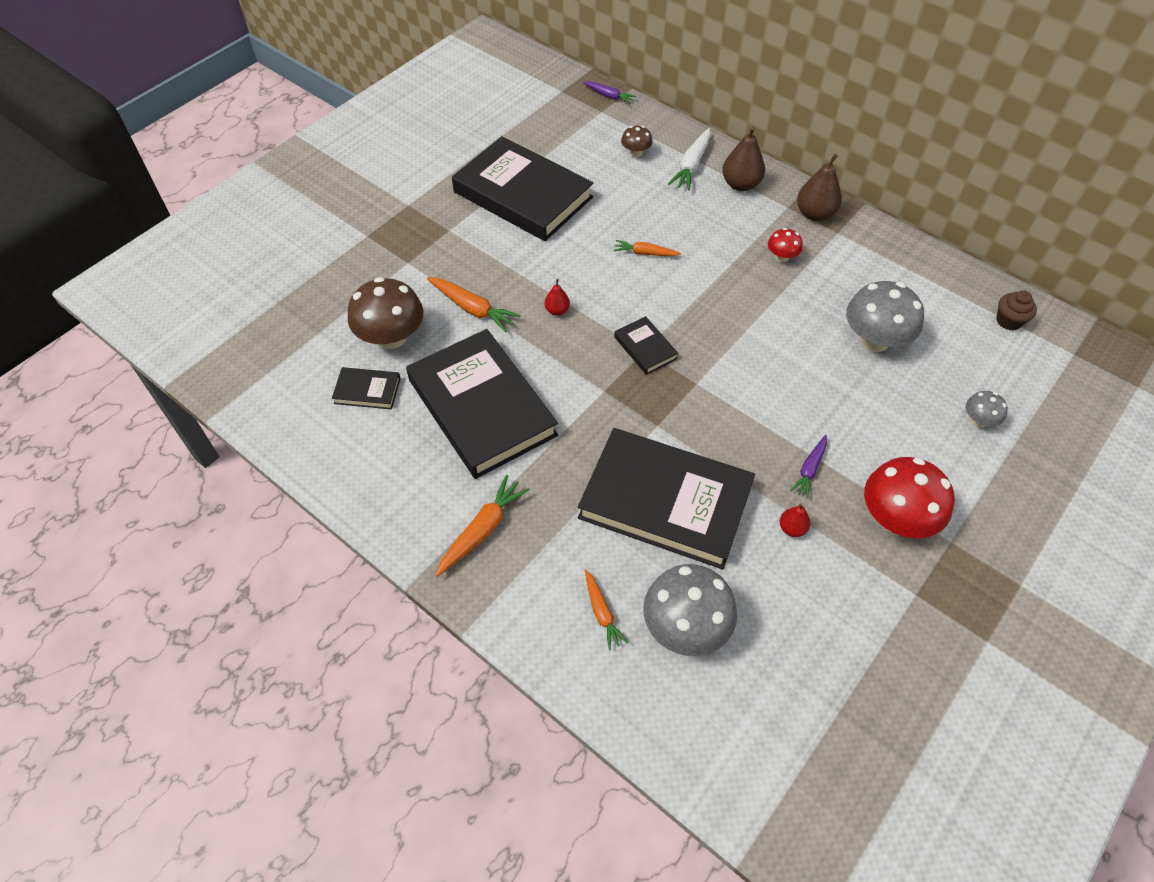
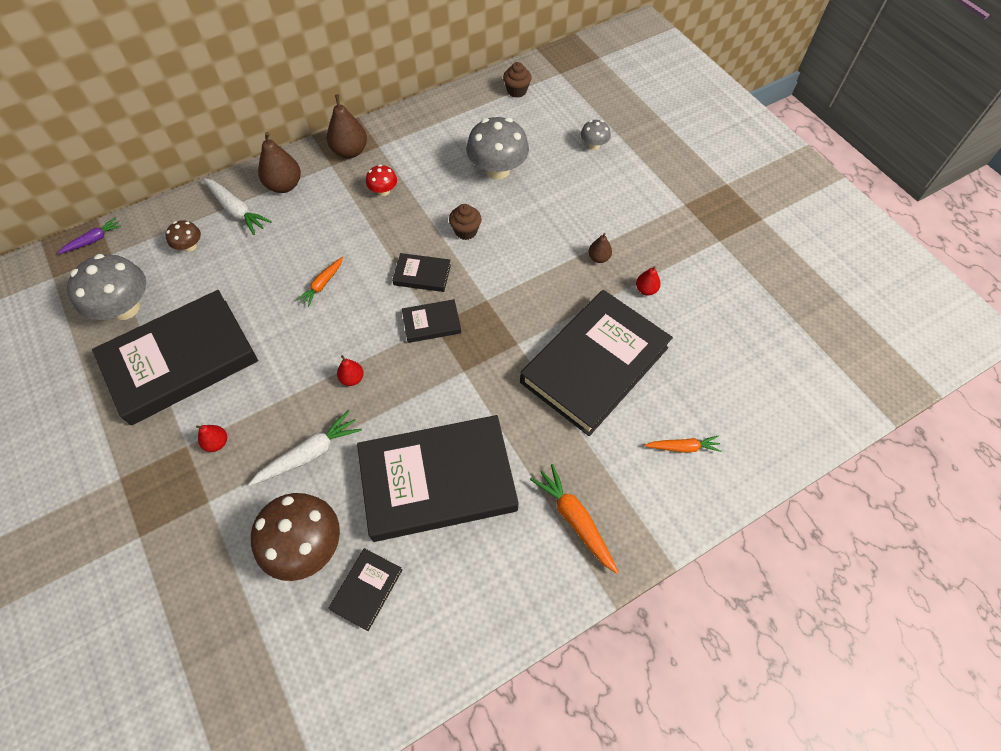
camera: 70 degrees left, 5 degrees up
orange carrot [427,277,521,332] -> white carrot [249,410,362,486]
grey mushroom [643,564,737,656] -> grey mushroom moved to [67,254,146,320]
purple carrot [790,435,827,498] -> brown pear [588,233,612,263]
red mushroom [864,457,955,538] -> none
none -> red pear [196,425,227,452]
none -> black book [392,253,451,292]
none -> brown cupcake [449,204,482,240]

